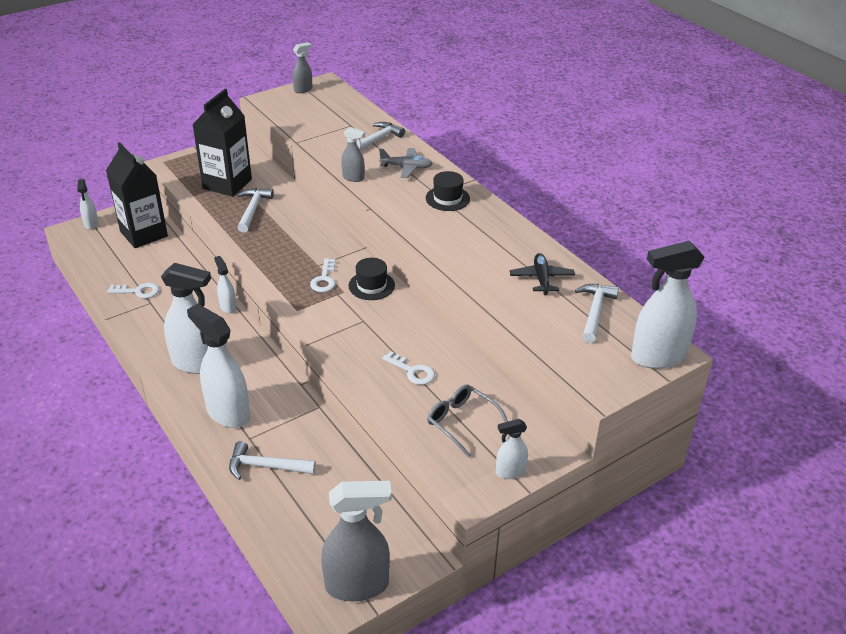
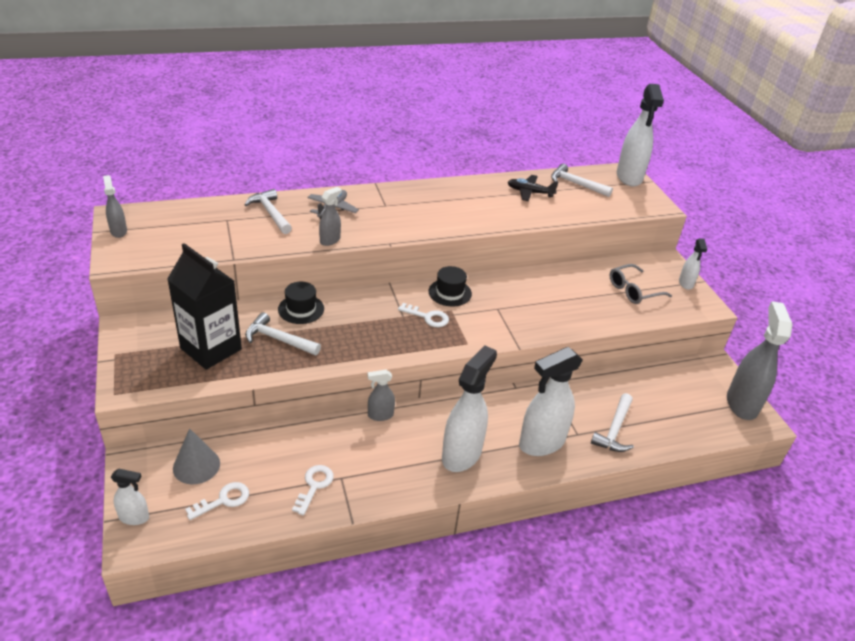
camera: 75 degrees left, 0 degrees up
black carton [106,142,168,248] -> grey cone [173,428,220,484]
white spray bottle [214,256,237,313] -> grey spray bottle [368,370,395,421]
white key [382,351,435,385] -> white key moved to [185,482,249,520]
black hat [426,171,470,211] -> black hat moved to [278,282,324,324]

